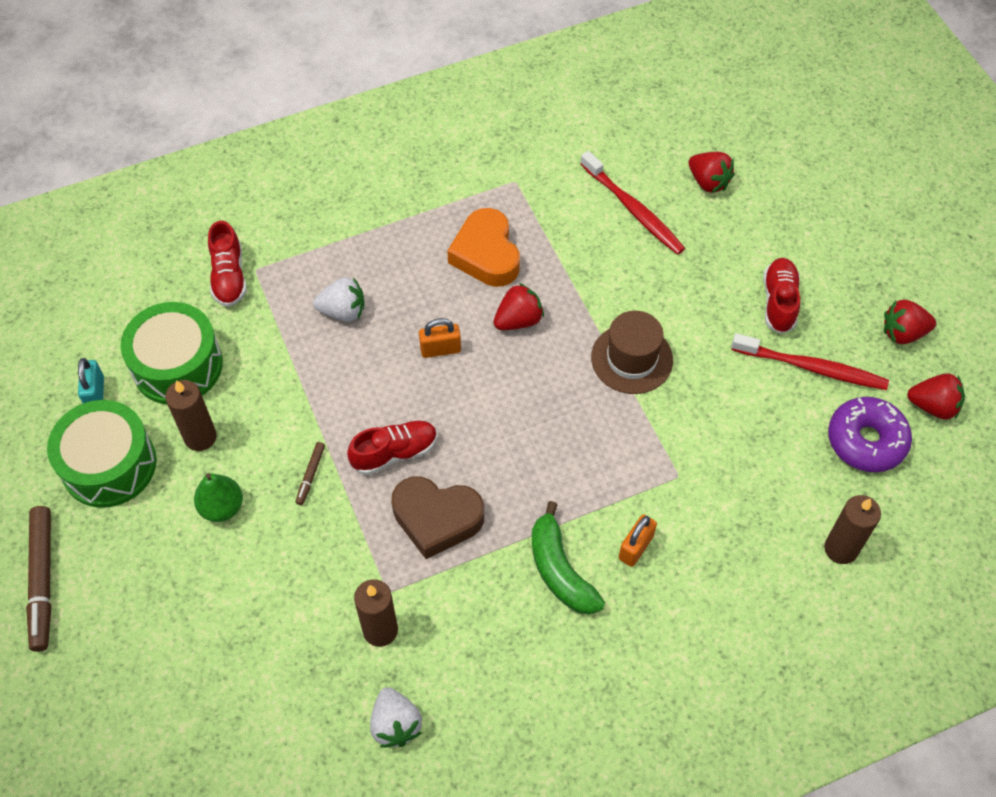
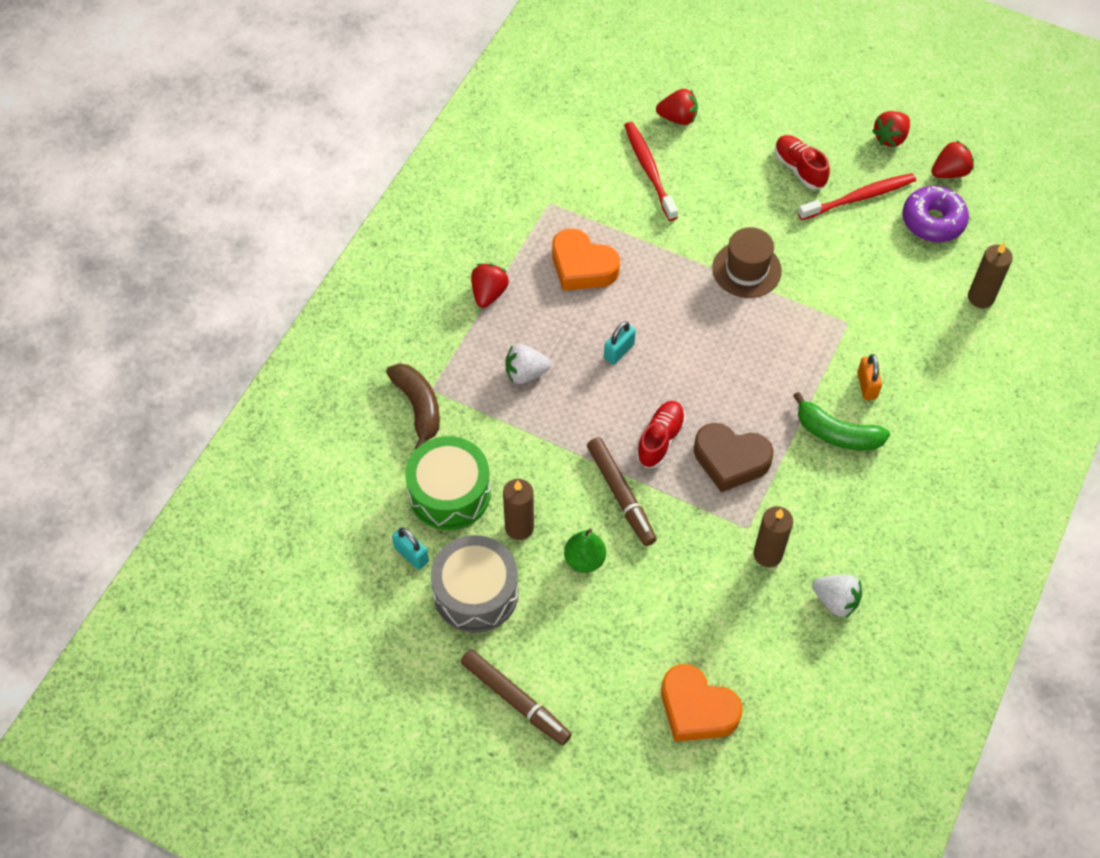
camera: 40 degrees left, 0 degrees up
green drum [47,400,157,508] -> grey drum [431,535,519,633]
red shoe [208,221,247,307] -> brown banana [386,363,440,449]
brown marker [296,442,325,505] -> brown marker [587,437,657,546], size x2.09
white strawberry [313,277,364,322] -> white strawberry turned 150 degrees counterclockwise [505,344,551,384]
brown heart [392,477,484,559] -> brown heart turned 45 degrees clockwise [694,423,774,492]
orange padlock [419,318,461,358] -> turquoise padlock [604,321,636,365]
red strawberry [493,283,544,330] -> red strawberry moved to [471,264,509,308]
red toothbrush [581,151,685,255] -> red toothbrush turned 120 degrees counterclockwise [624,122,678,221]
none -> orange heart [661,664,742,742]

